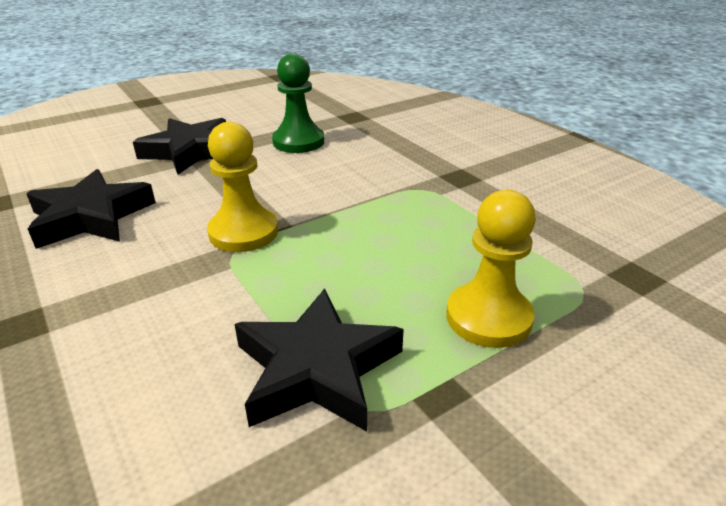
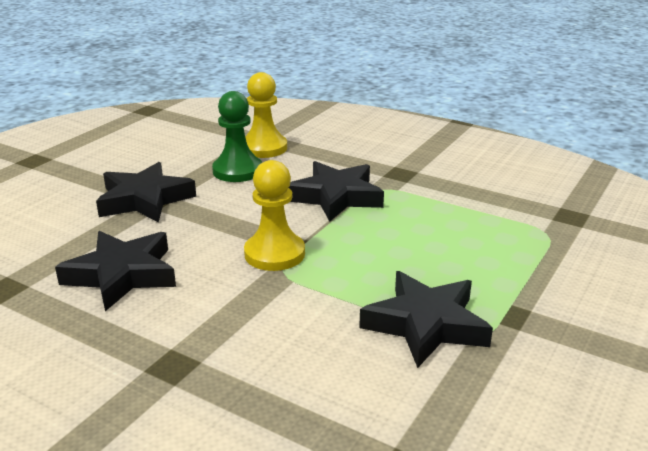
camera: 25 degrees left, 5 degrees down
yellow pawn [446,190,536,348] -> yellow pawn moved to [245,72,287,158]
none -> black star [289,161,384,222]

